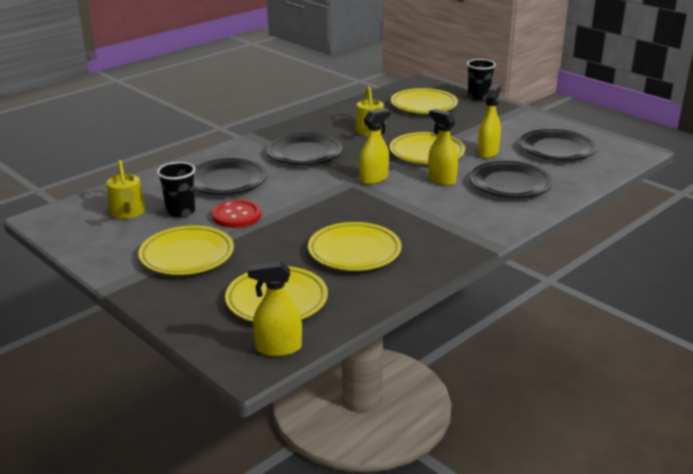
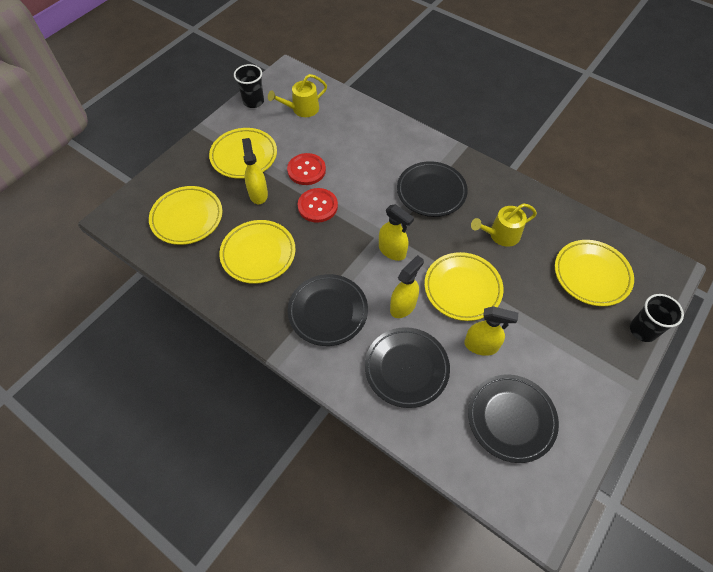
camera: 80 degrees right, 30 degrees up
black cup [157,162,195,218] -> black cup moved to [234,64,264,108]
black plate [194,158,267,195] -> black plate moved to [288,274,368,346]
yellow spray bottle [248,261,302,356] -> yellow spray bottle moved to [242,138,268,204]
none -> red button [298,188,338,223]

